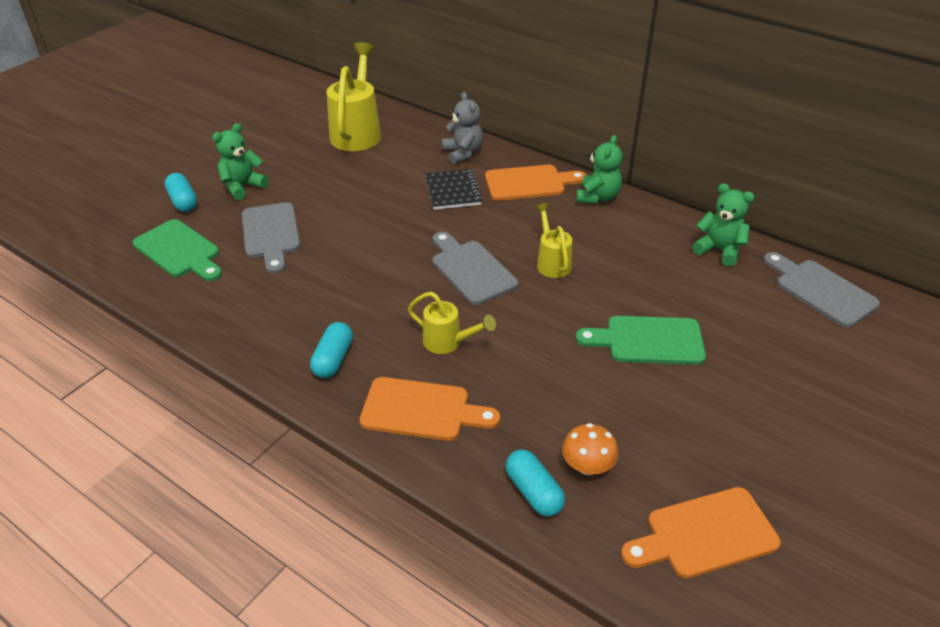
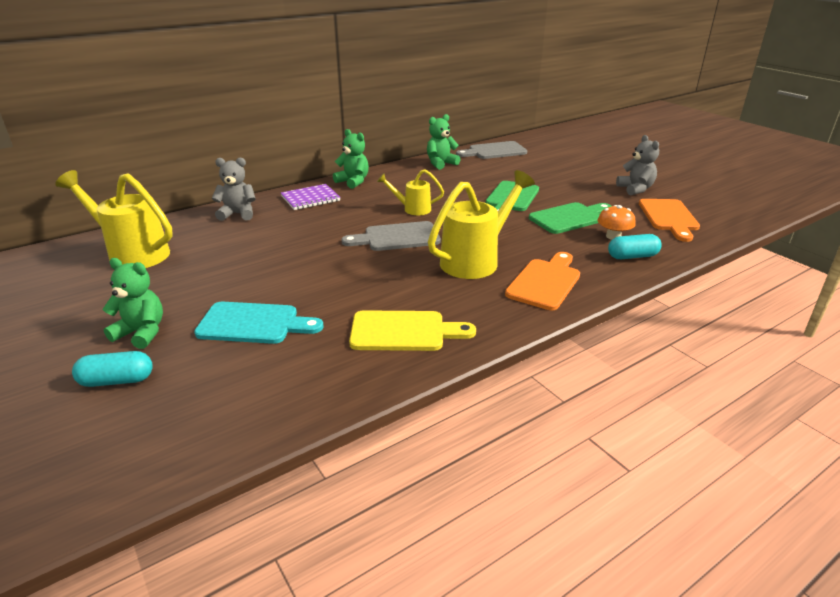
camera: 70 degrees left, 10 degrees down
green cutting board [133,219,222,281] -> green cutting board moved to [529,202,612,234]
green teddy bear [212,123,268,200] -> green teddy bear turned 135 degrees clockwise [102,258,163,349]
grey cutting board [242,202,300,274] -> turquoise cutting board [194,302,324,344]
turquoise capsule [310,322,353,378] -> none
yellow watering can [408,292,496,354] -> yellow watering can [428,170,535,279], size x1.81
black notebook [425,169,483,210] -> none
orange cutting board [485,165,586,201] -> purple notebook [281,184,341,210]
none -> yellow cutting board [349,310,476,351]
none -> grey teddy bear [616,135,659,195]

